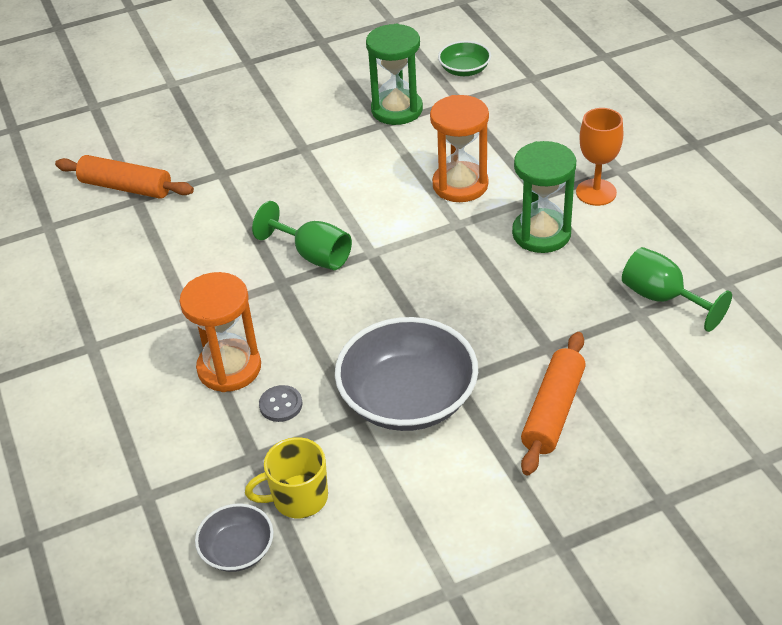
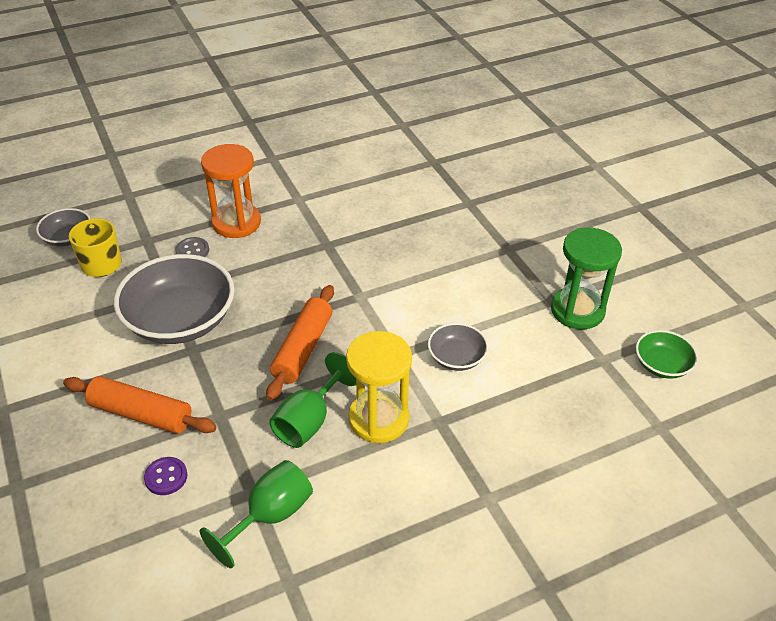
camera: 85 degrees right, 0 degrees up
orange rolling pin [55,155,194,199] -> orange rolling pin moved to [266,285,334,401]
green goblet [252,201,352,270] -> green goblet moved to [269,352,356,448]
orange hourglass [430,95,489,202] -> grey bowl [428,323,489,371]
green hourglass [512,141,576,253] -> yellow hourglass [346,331,412,443]
orange goblet [576,108,623,206] -> none
none -> purple button [144,457,187,495]

